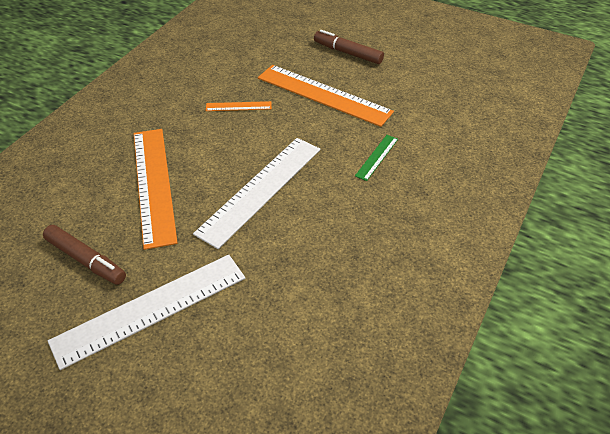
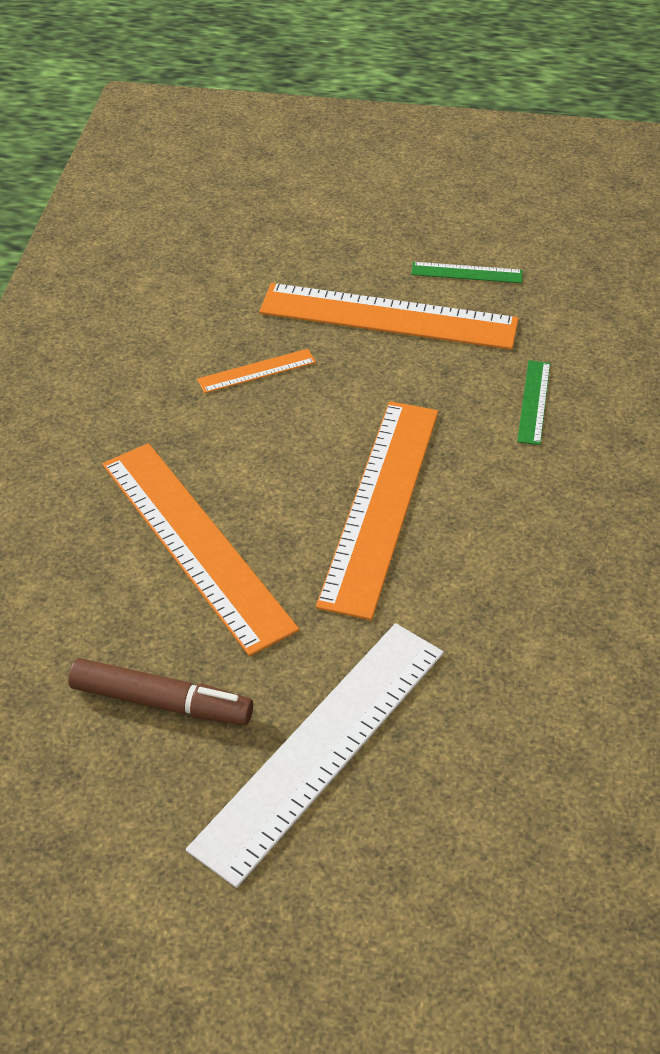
camera: 20 degrees left, 0 degrees up
white ruler [193,138,320,249] -> orange ruler [316,401,438,620]
brown marker [314,30,384,64] -> none
none -> green ruler [411,262,523,283]

